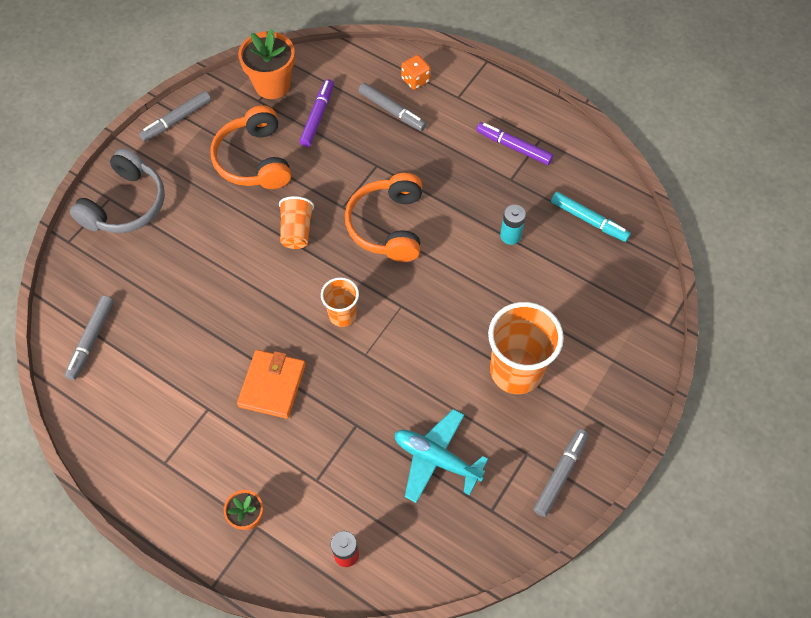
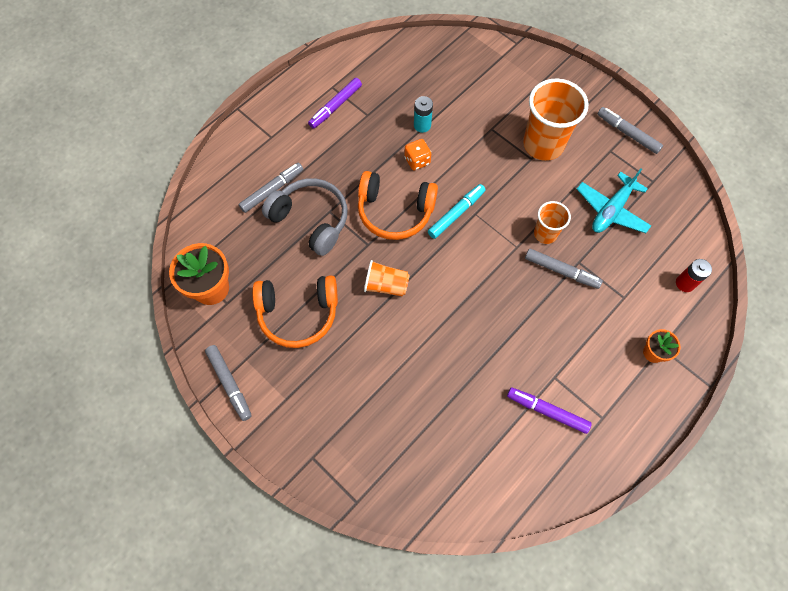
camera: 80 degrees left, 5 degrees up
grey marker [64,296,114,380] -> grey marker moved to [525,248,603,289]
grey headphones [70,148,165,233] -> grey headphones moved to [262,179,347,256]
orange wallet [237,350,306,419] -> none
purple marker [299,79,334,147] -> purple marker moved to [507,387,592,434]
orange cup [321,277,359,327] -> orange cup moved to [534,201,571,244]
orange dice [401,55,431,90] -> orange dice moved to [404,139,431,170]
turquoise marker [551,192,631,242] -> turquoise marker moved to [428,184,486,239]

